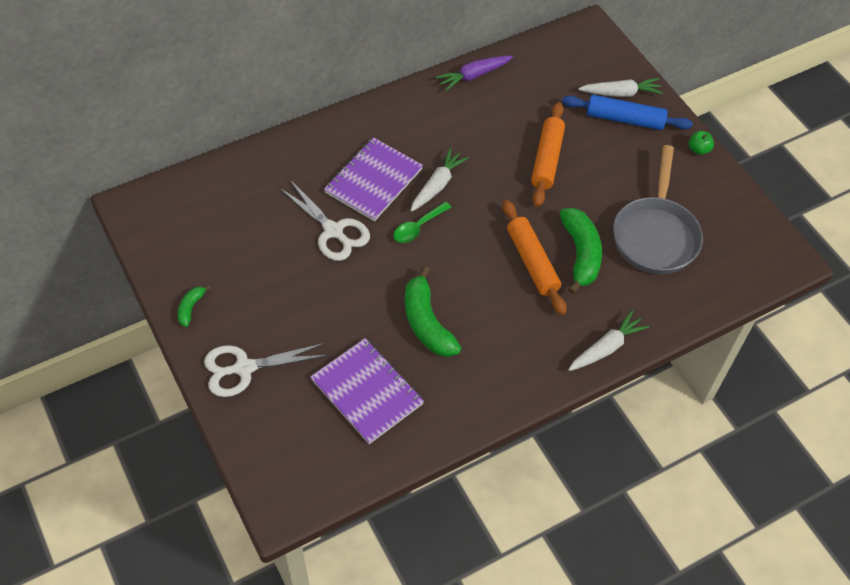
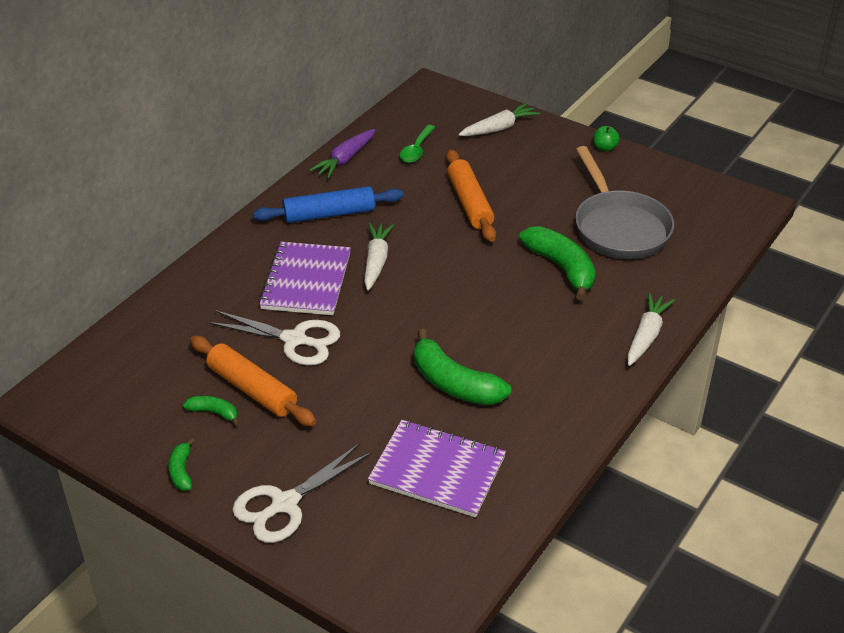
camera: 25 degrees left, 15 degrees down
green spoon [393,202,451,243] -> green spoon moved to [400,125,435,163]
orange rolling pin [503,200,567,315] -> orange rolling pin moved to [190,336,316,426]
blue rolling pin [562,95,693,130] -> blue rolling pin moved to [253,186,404,223]
none -> green banana [183,396,239,426]

